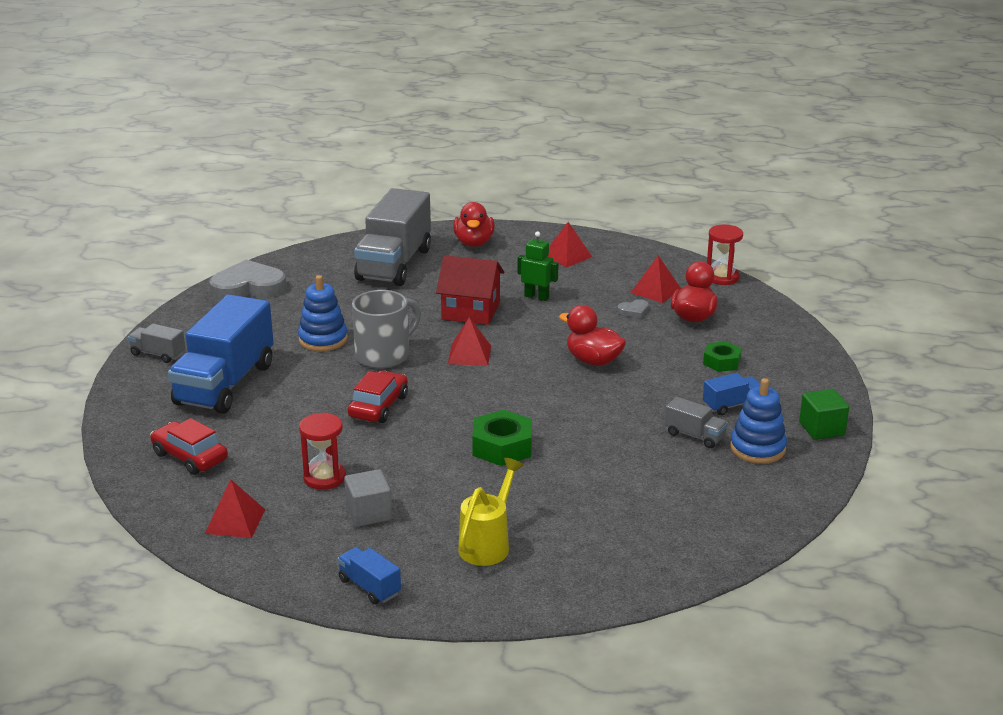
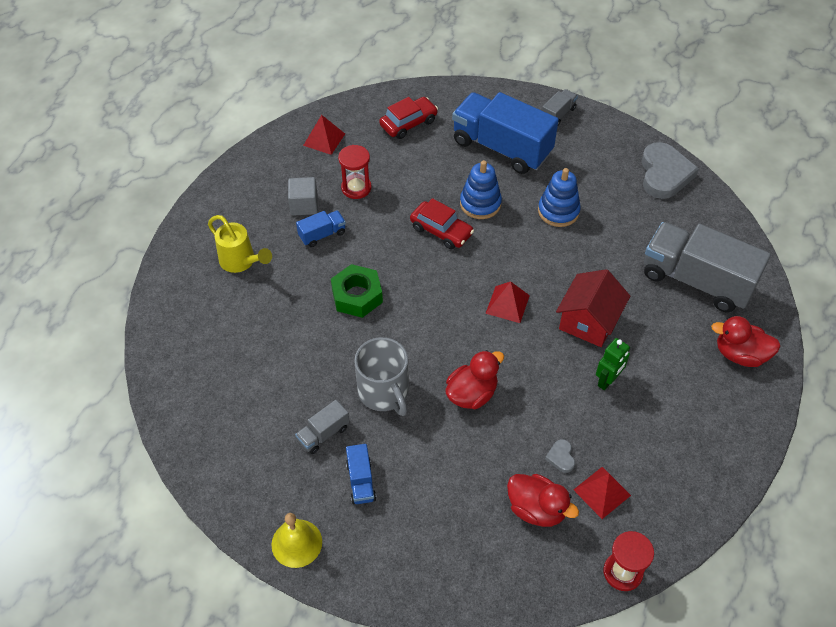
camera: 105 degrees right, 25 degrees up
blue truck [337,547,401,604] -> blue truck moved to [296,210,346,247]
grey mug [352,290,421,369] -> grey mug moved to [354,337,409,416]
red pyramid [547,222,592,268] -> none
green nut [703,341,742,372] -> none
blue stacking toy [730,378,787,464] -> blue stacking toy moved to [460,160,502,219]
green cube [799,389,849,440] -> yellow bell [271,513,322,568]

